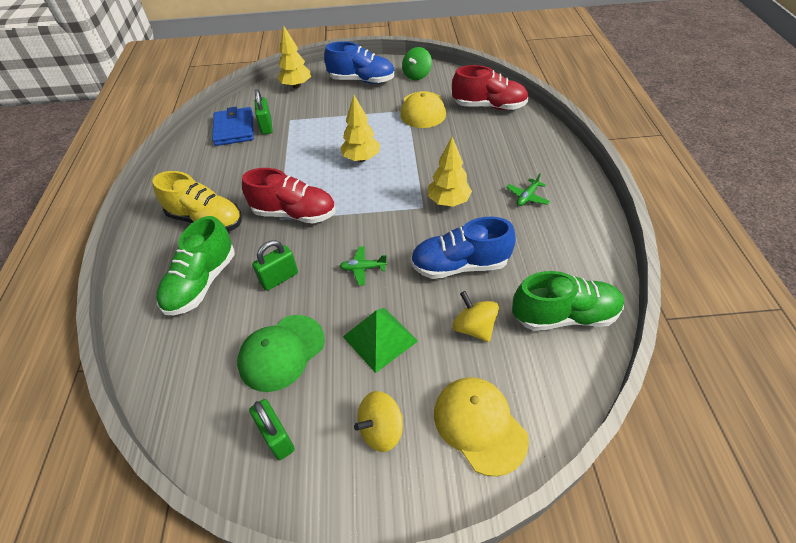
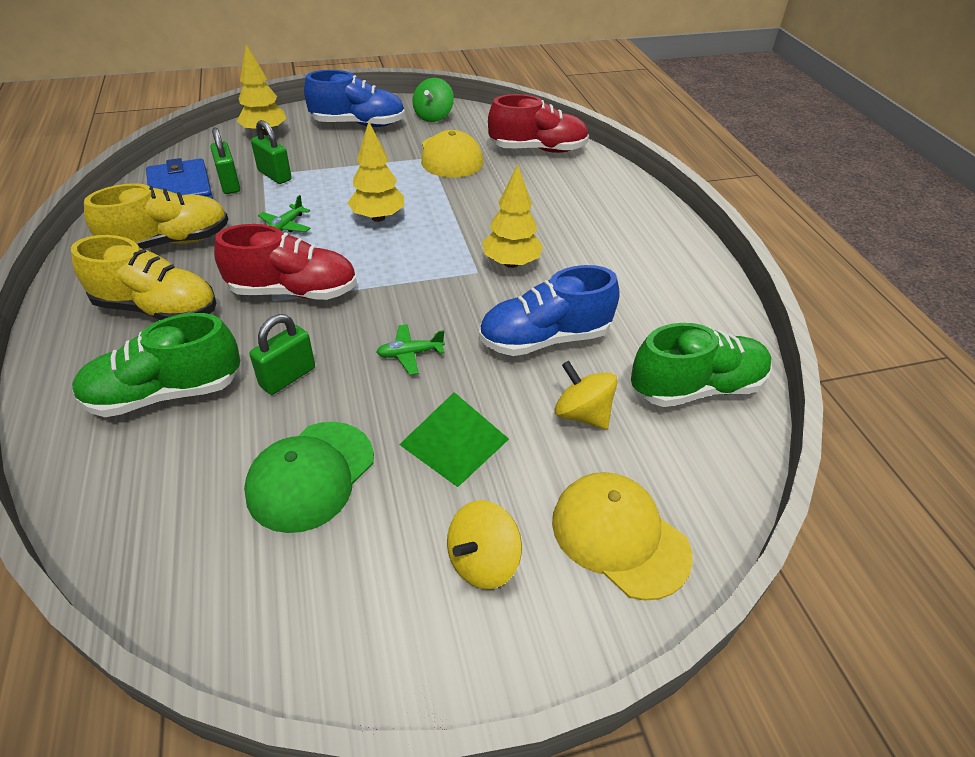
camera: 15 degrees left, 5 degrees down
green shoe [156,216,235,315] -> green shoe turned 60 degrees clockwise [72,313,240,417]
green padlock [249,399,295,460] -> green padlock moved to [251,120,292,184]
green plane [506,173,550,206] -> green plane moved to [258,195,311,232]
none -> yellow shoe [84,183,229,249]

